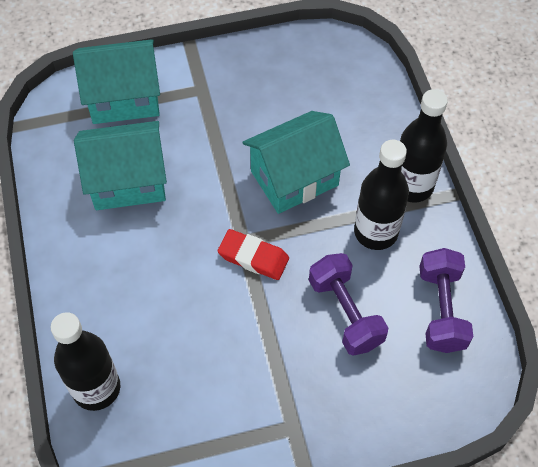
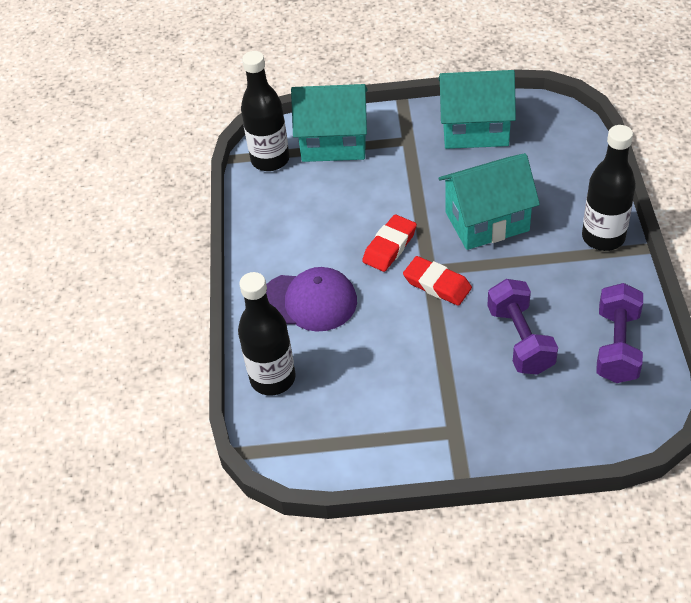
camera: 15 degrees right, 10 degrees down
turquoise house [74,121,167,210] -> turquoise house moved to [438,70,516,149]
black bottle [354,140,409,250] -> black bottle moved to [241,51,290,171]
none -> purple cap [266,267,357,332]
none -> red eraser [362,214,417,272]

